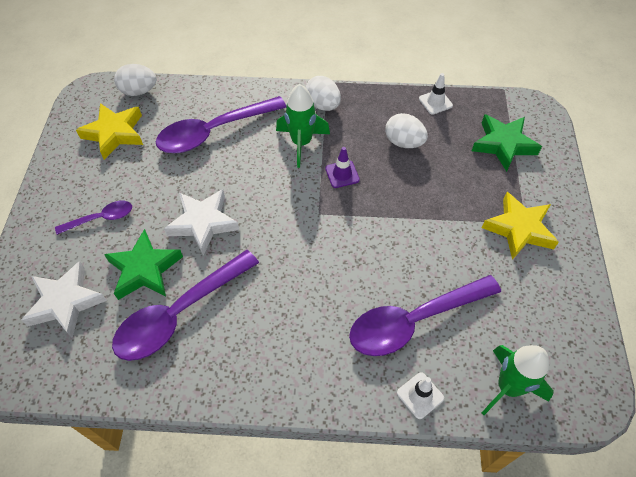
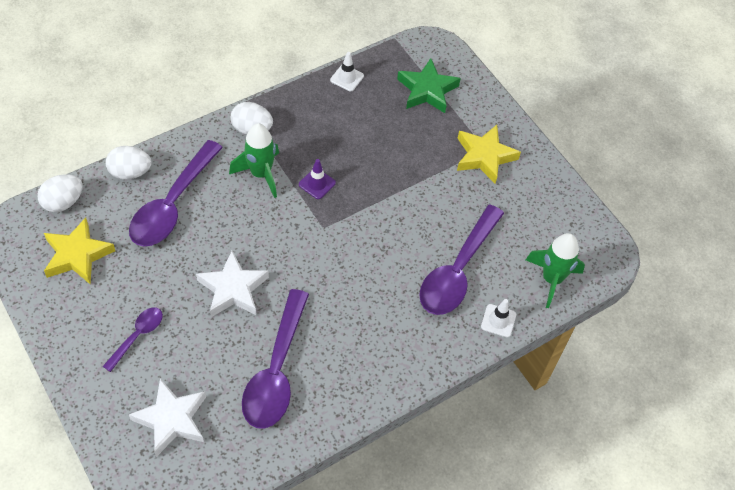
camera: 40 degrees left, 0 degrees up
green star [104,229,183,300] -> none
white egg [385,113,428,148] -> white egg moved to [106,146,151,180]

